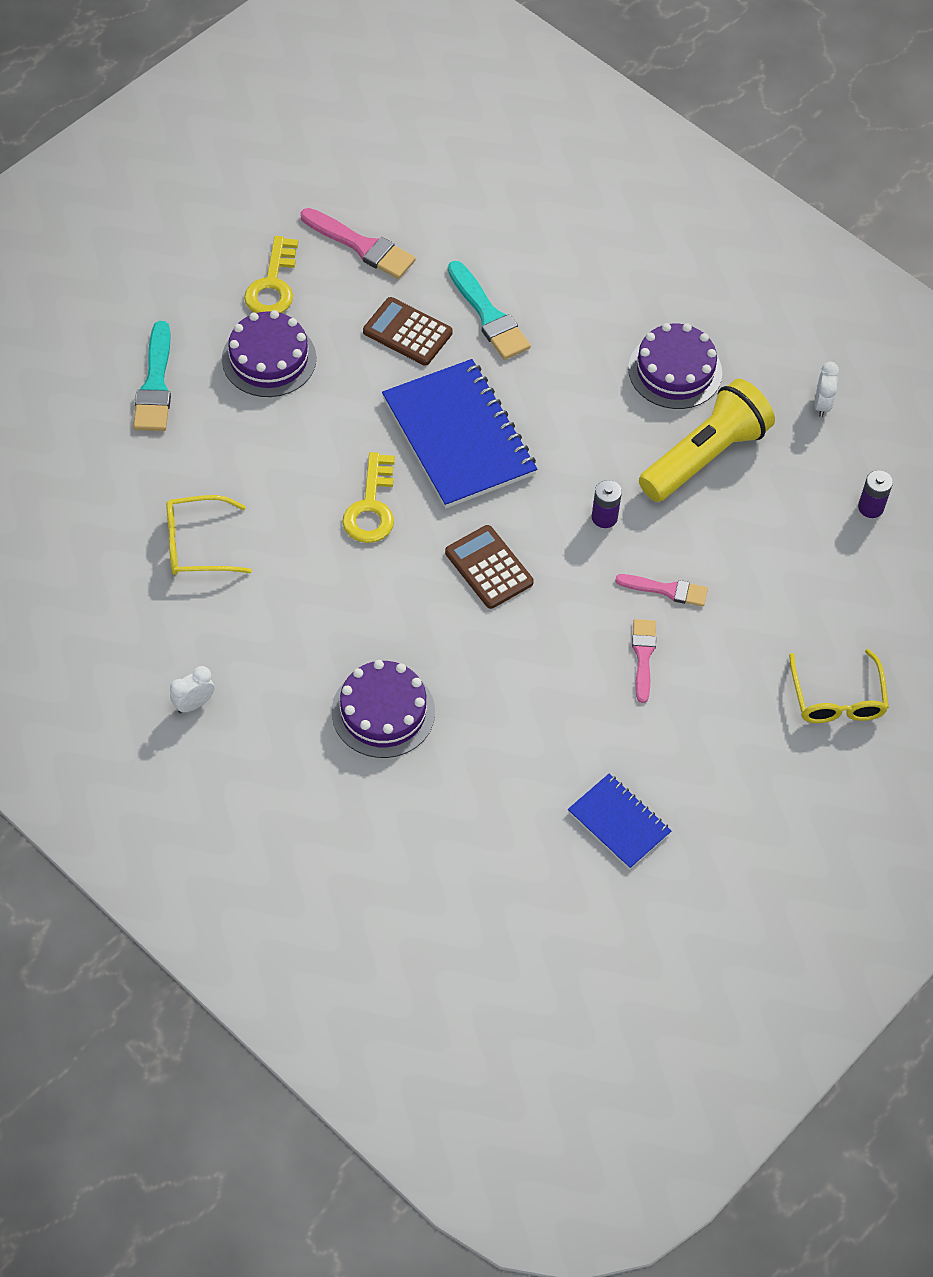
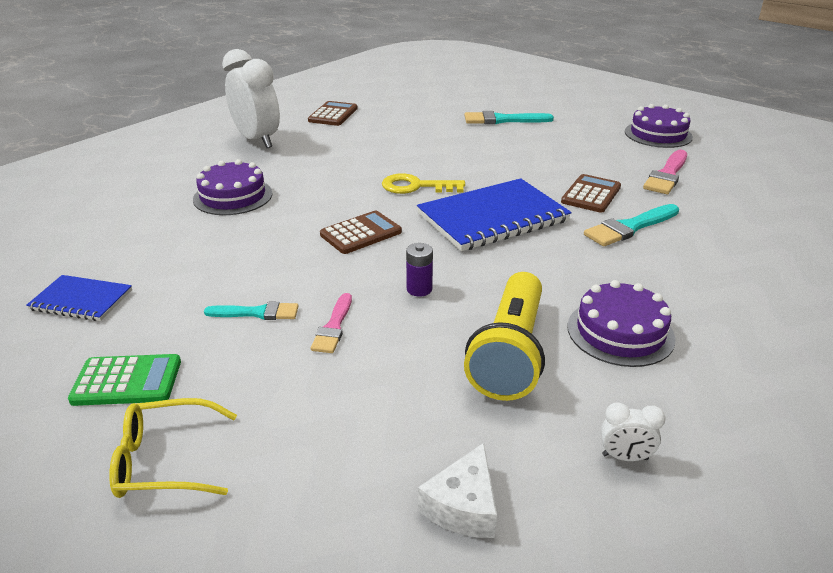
camera: 90 degrees right, 25 degrees down
yellow glasses [166,495,252,575] -> none
white clock [170,666,214,713] -> white clock [222,49,280,148], size x2.42
purple cake [222,310,316,397] -> purple cake moved to [625,104,693,148]
yellow key [244,236,298,313] -> none
blue notebook [568,774,671,869] -> blue notebook turned 60 degrees clockwise [26,275,132,321]
pink brush [632,619,656,703] -> turquoise brush [204,302,299,320]
yellow flashlight [639,379,775,502] -> yellow flashlight turned 60 degrees clockwise [464,272,545,401]
purple battery [858,470,893,518] -> white cheese [418,443,497,538]
none -> green calculator [68,354,181,406]
none -> brown calculator [308,101,358,126]

